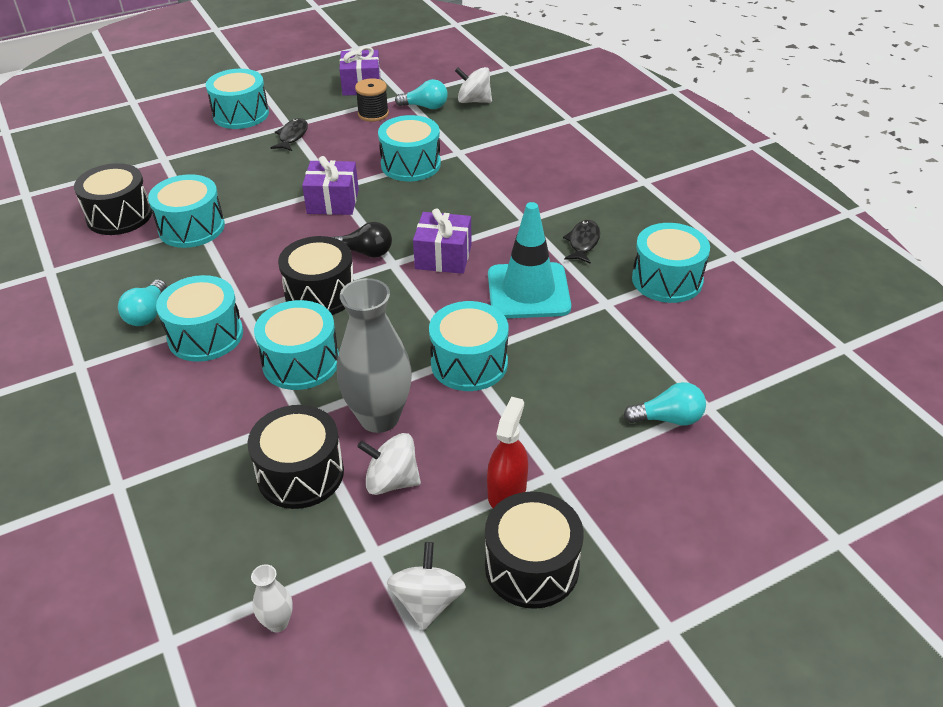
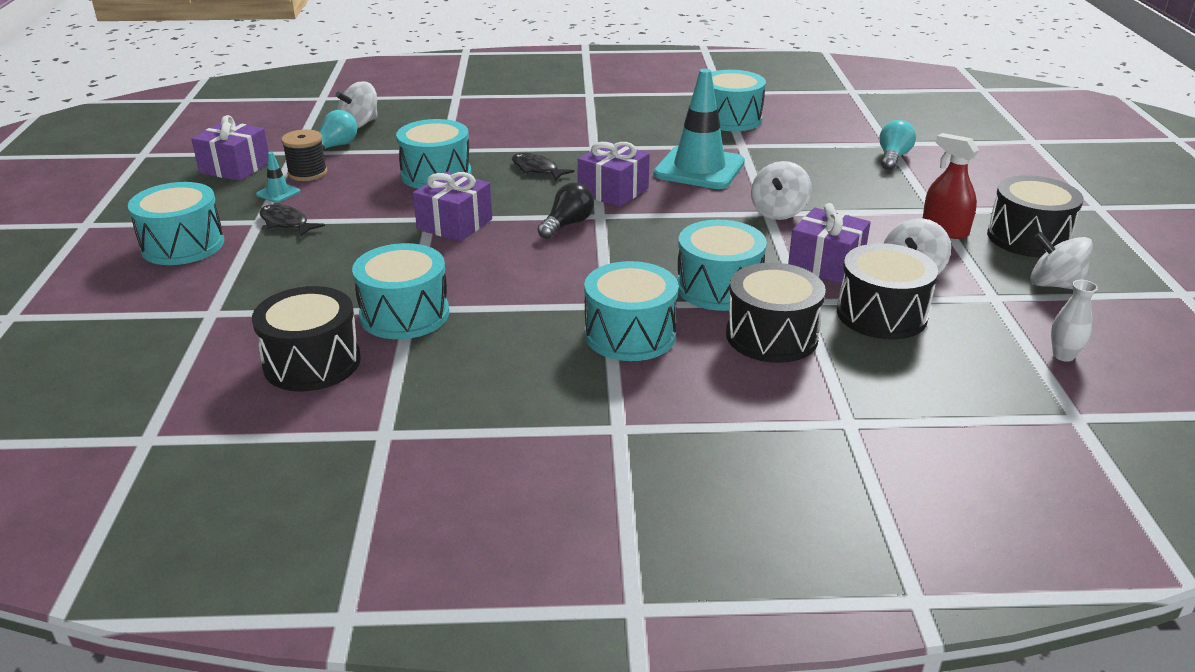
camera: 65 degrees left, 10 degrees down
turquoise light bulb [118,279,167,326] -> none
black drum [278,236,354,315] -> black drum moved to [726,263,826,363]
grey vase [337,278,412,433] -> purple gift [788,203,871,284]
turquoise drum [429,301,508,391] -> white spinning top [751,161,812,220]
black fish [563,220,600,264] -> black fish moved to [512,153,574,181]
none -> turquoise traffic cone [256,152,300,203]

